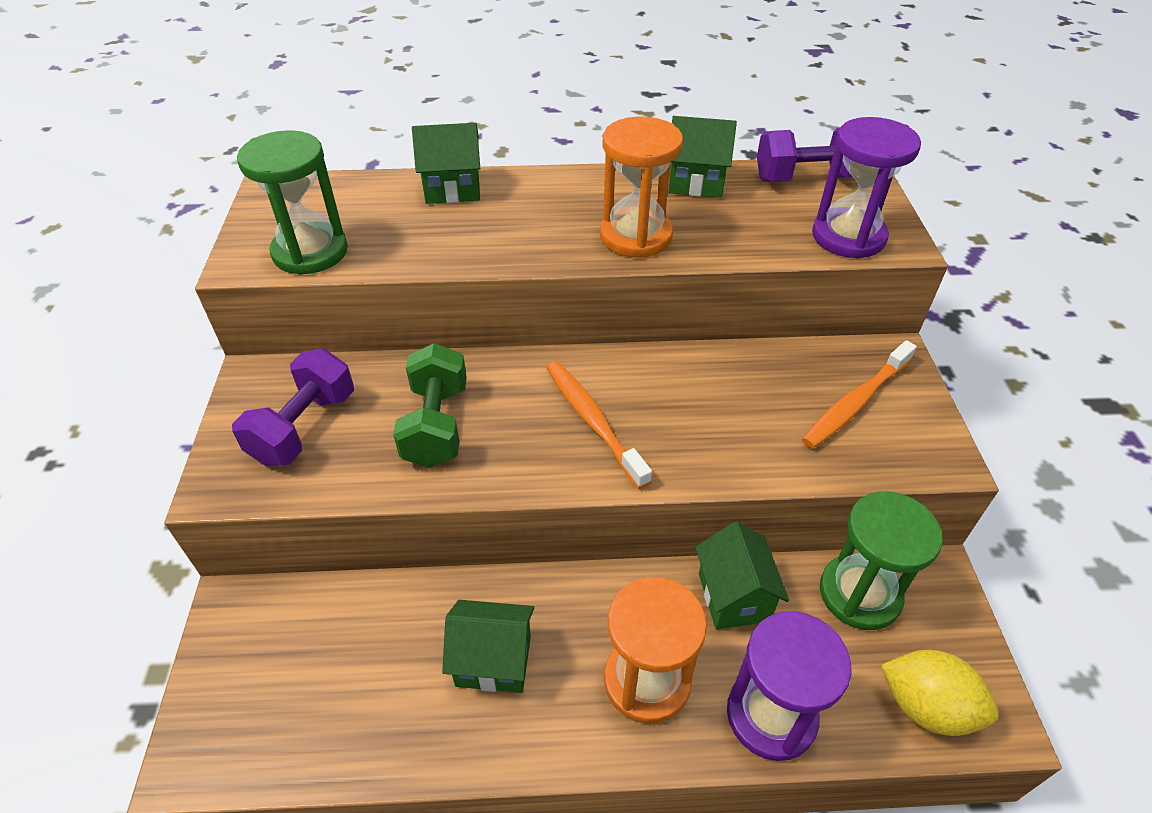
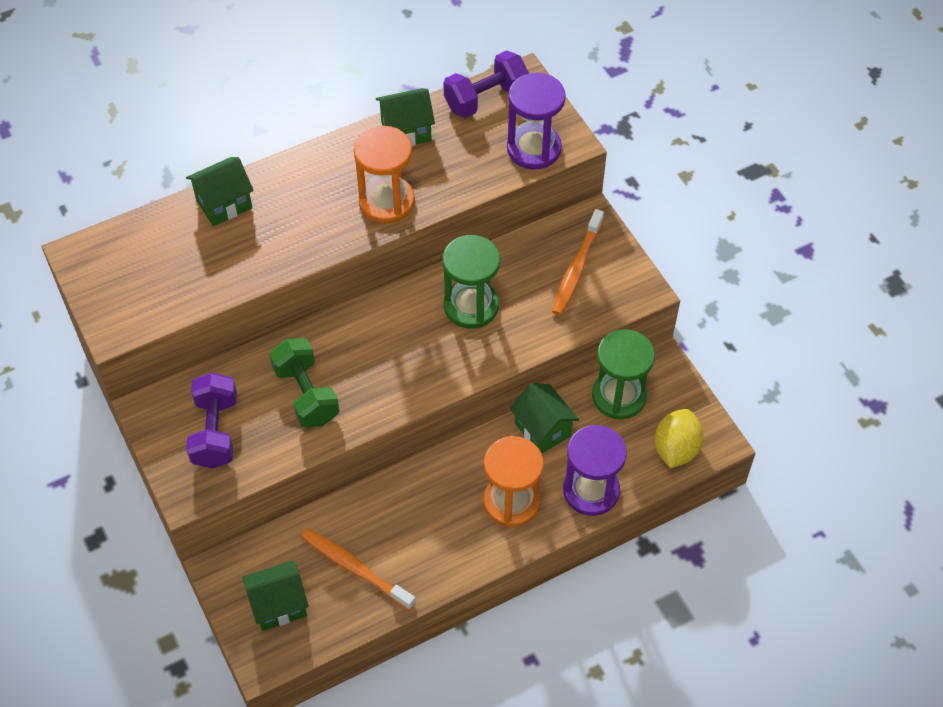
camera: 25 degrees left, 10 degrees up
green hourglass [237,130,348,275] -> green hourglass moved to [443,235,500,329]
green house [442,600,534,693] -> green house moved to [242,560,309,631]
orange toothbrush [546,361,652,489] -> orange toothbrush moved to [301,528,416,610]
yellow lemon [881,650,999,736] -> yellow lemon turned 75 degrees counterclockwise [655,409,704,468]

